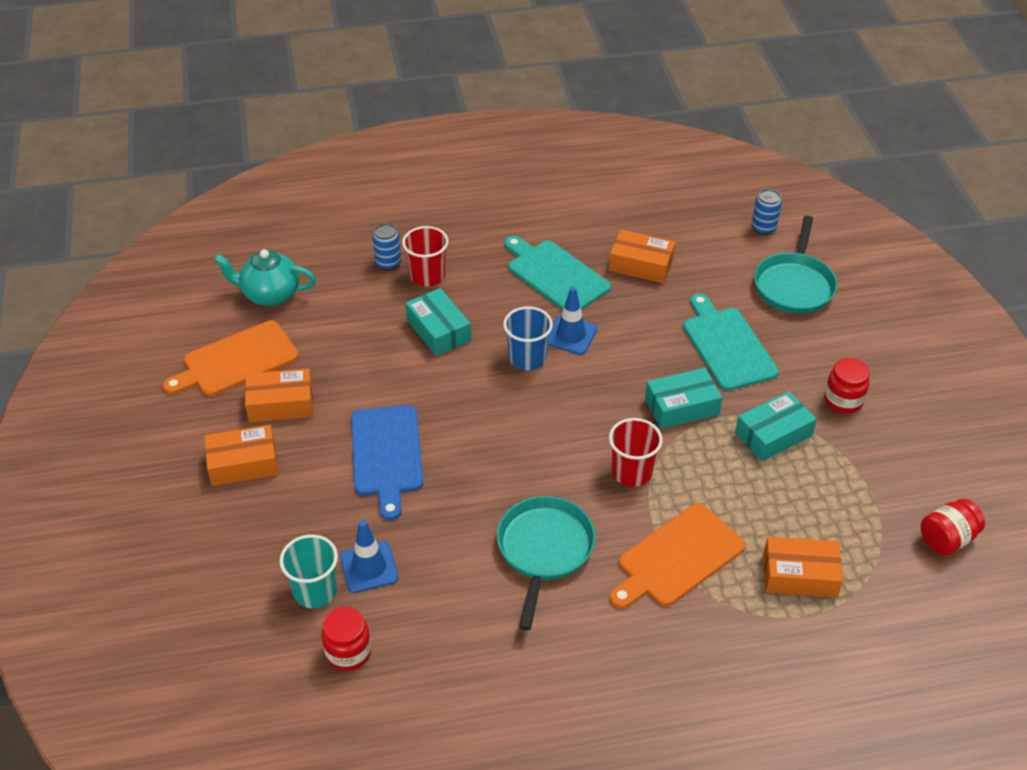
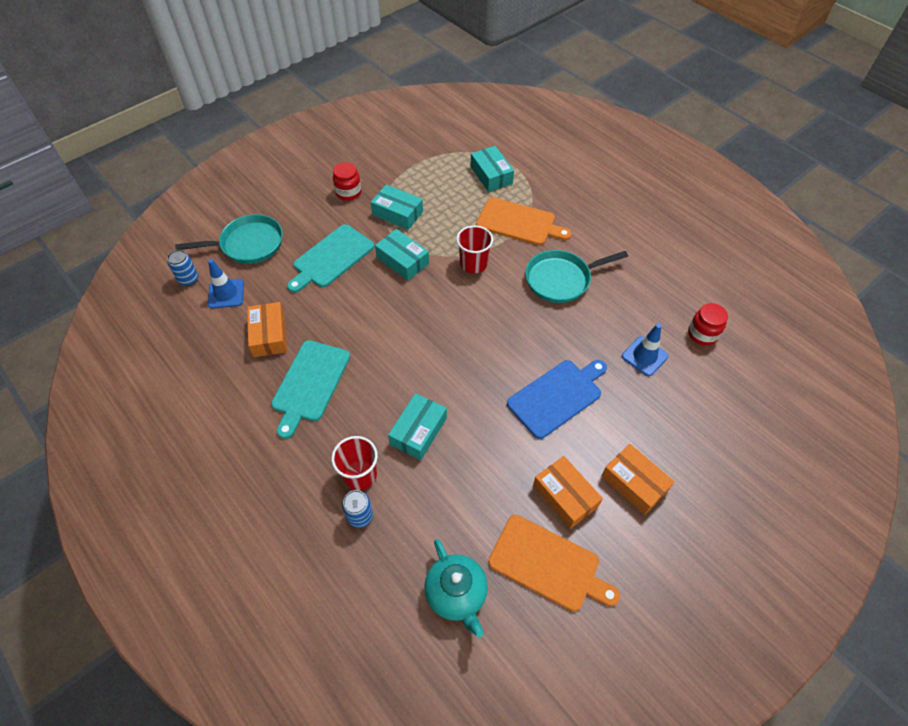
camera: 120 degrees left, 10 degrees up
turquoise cup [279,534,338,608] -> none
blue cup [503,307,553,371] -> none
blue traffic cone [548,287,597,355] -> blue traffic cone moved to [208,259,244,309]
orange box [763,536,843,598] -> turquoise box [471,146,514,192]
red jar [921,499,985,555] -> none

